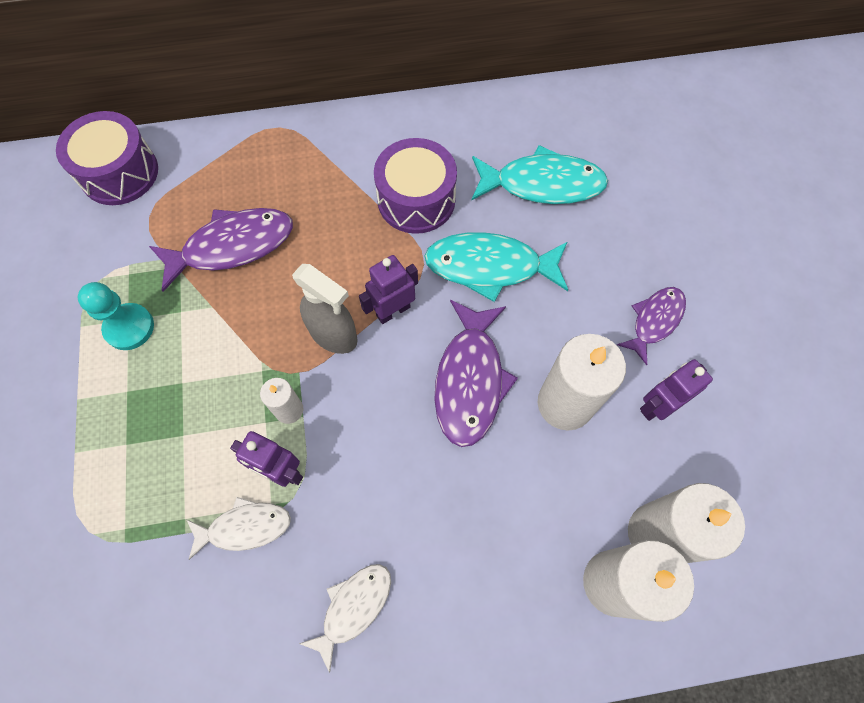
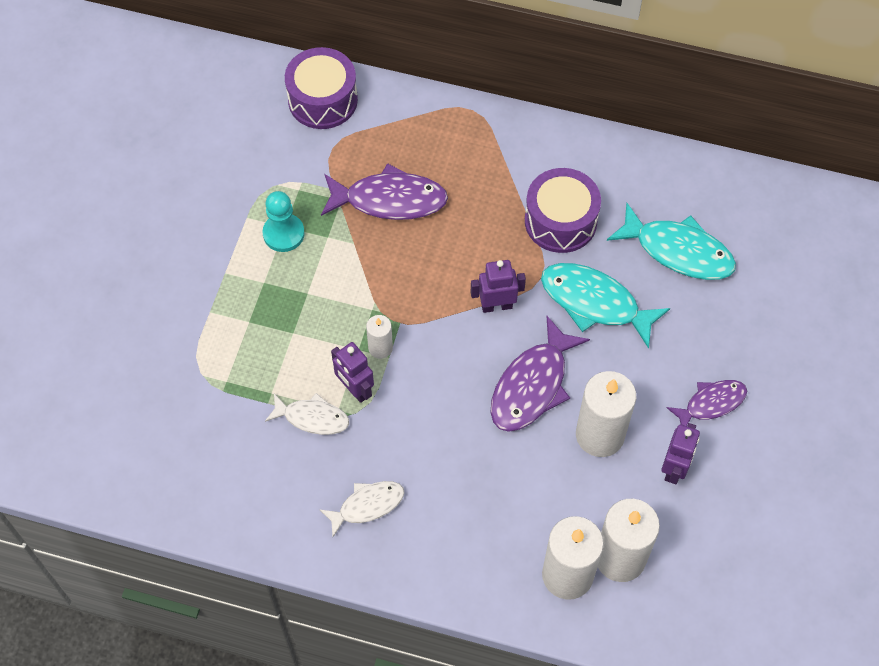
camera: 25 degrees right, 5 degrees down
grey spray bottle [292,264,358,354] -> none
purple robot [640,359,713,421] -> purple robot turned 120 degrees clockwise [661,423,700,484]

